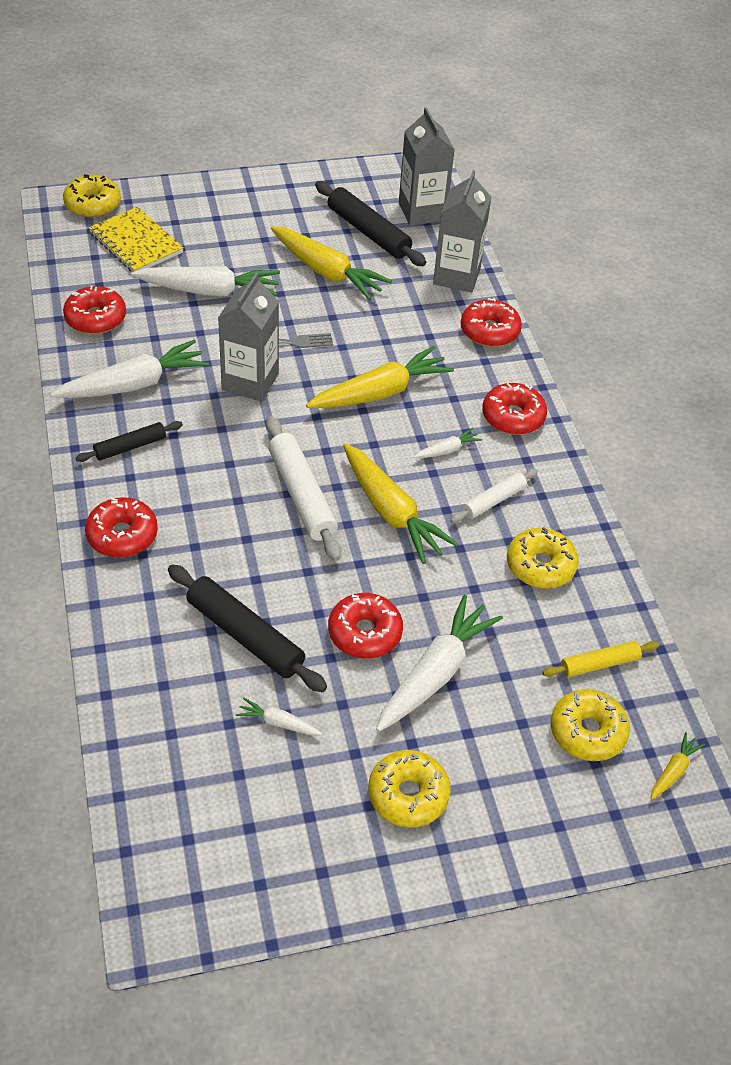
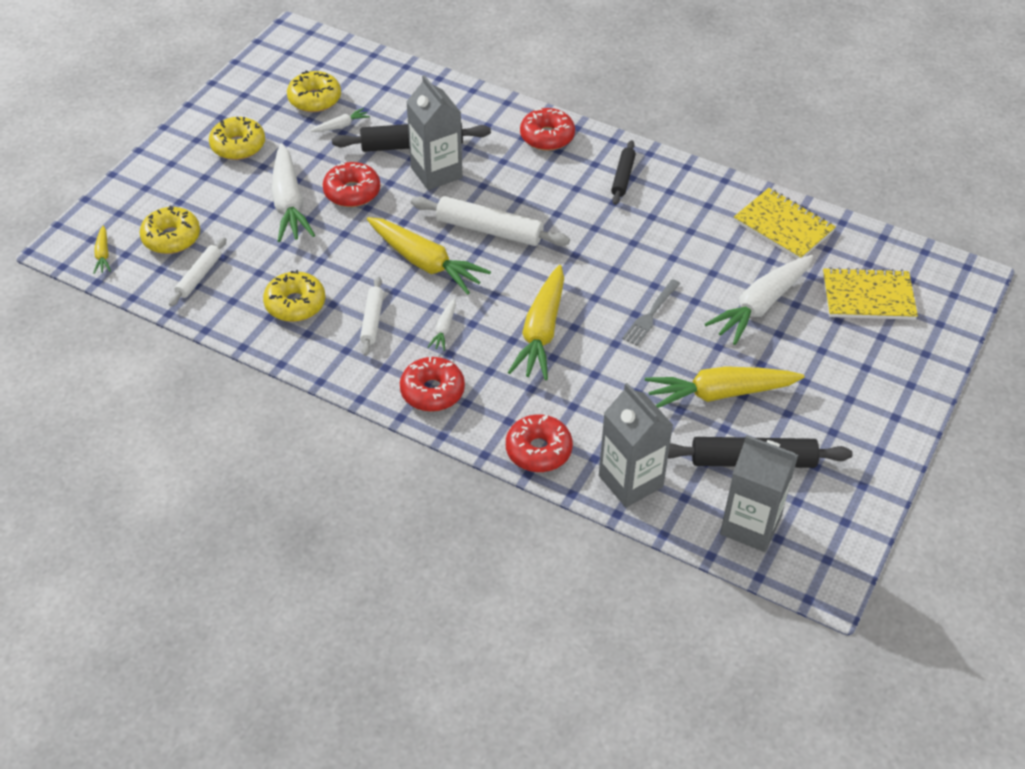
camera: 135 degrees right, 0 degrees up
white carrot [50,340,209,398] -> none
yellow donut [63,174,121,218] -> yellow donut moved to [287,70,341,112]
red donut [63,285,126,334] -> yellow notebook [734,188,836,259]
grey carton [218,273,279,402] -> grey carton moved to [406,75,463,190]
yellow carrot [343,443,459,564] -> yellow carrot turned 150 degrees counterclockwise [367,217,491,294]
yellow rolling pin [542,641,659,677] -> white rolling pin [169,237,226,306]

